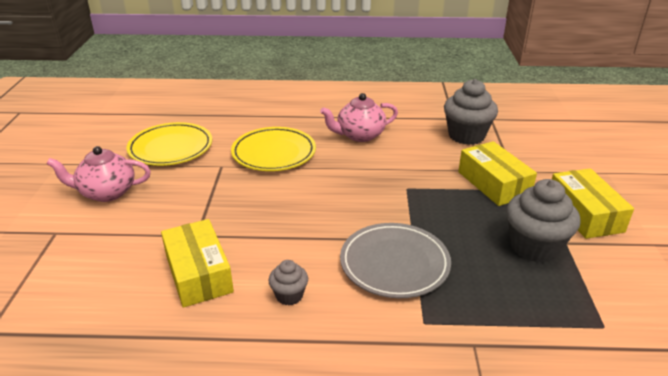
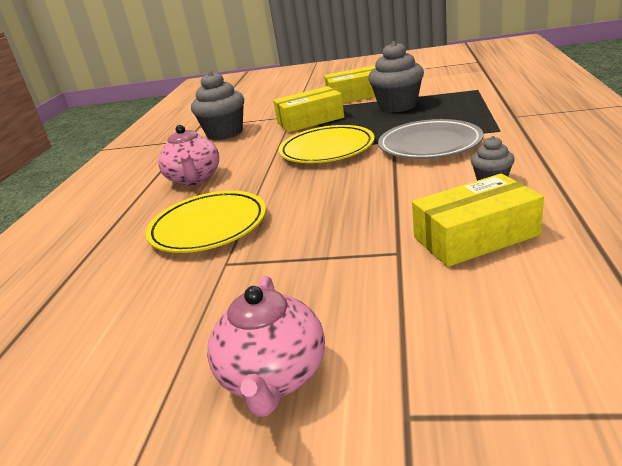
camera: 80 degrees left, 5 degrees down
yellow plate [127,122,212,166] -> yellow plate moved to [279,125,375,163]

